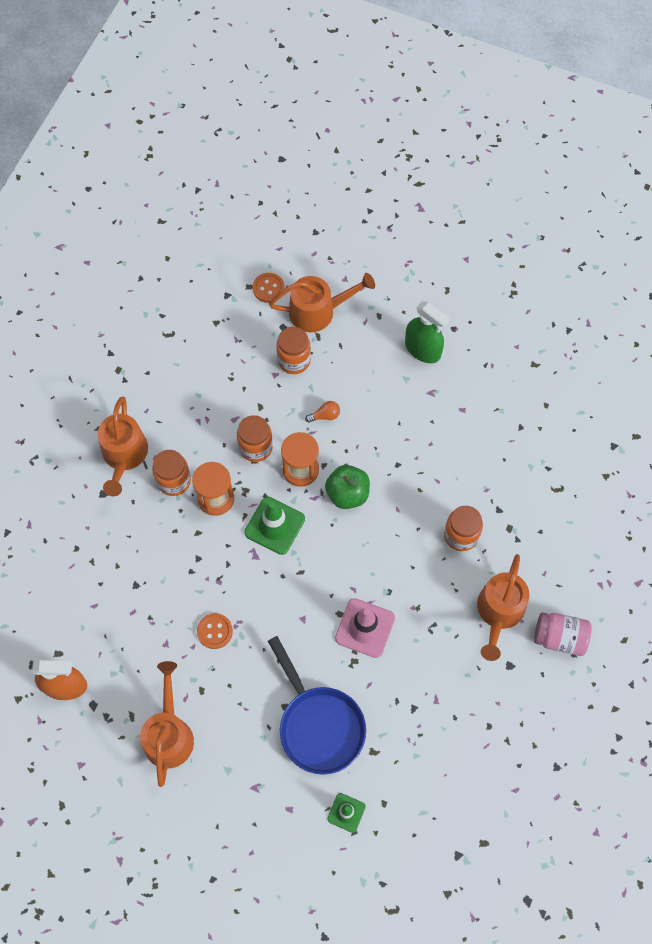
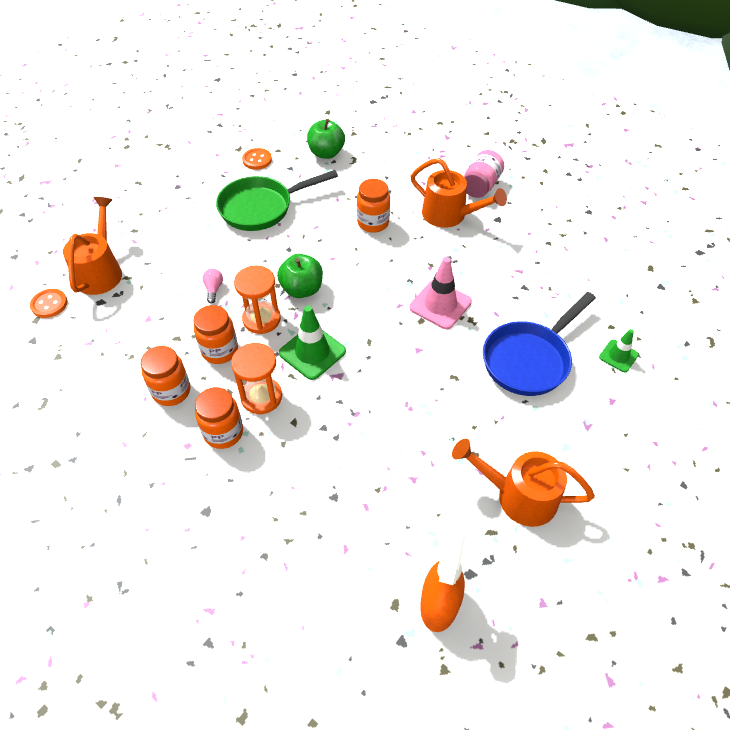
camera: 75 degrees left, 15 degrees down
orange watering can [98,397,148,496] -> none
orange button [197,613,233,649] -> orange button moved to [242,148,272,170]
blue pan [268,636,366,775] -> blue pan turned 150 degrees clockwise [483,292,596,396]
orange jar [276,327,311,374] -> orange jar moved to [141,346,190,406]
orange light bulb [305,401,340,423] -> pink light bulb [202,268,223,304]
green spray bottle [405,301,450,363] -> none
none -> green pan [216,170,338,231]
none -> green apple [307,119,345,159]

